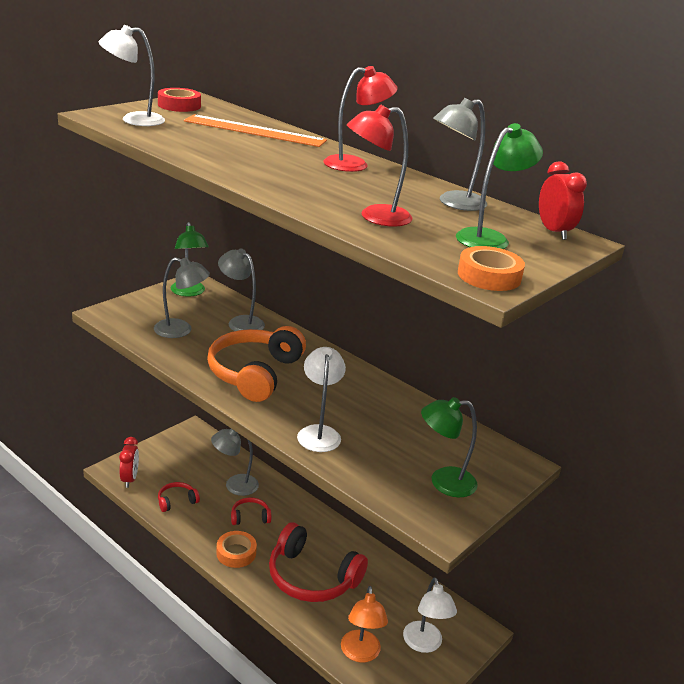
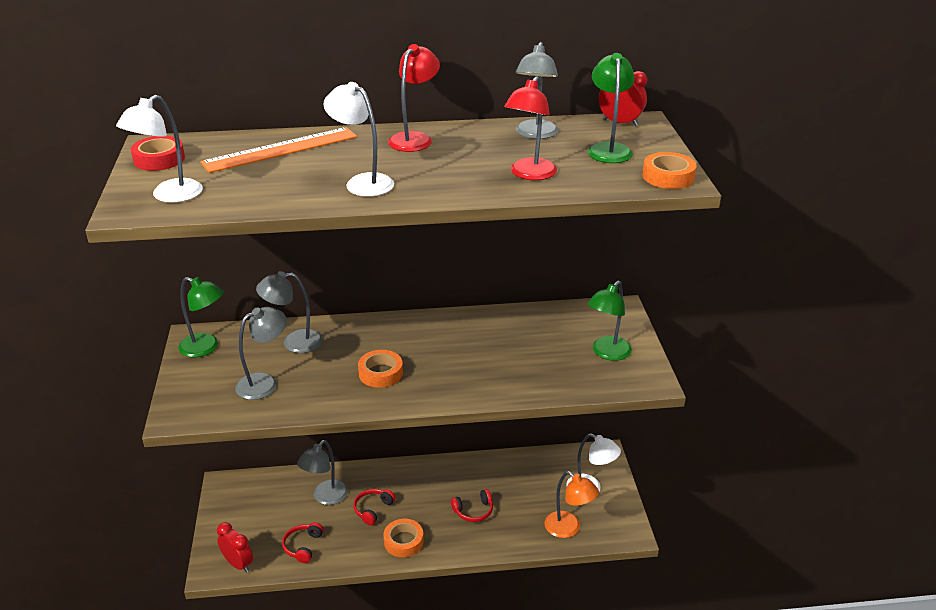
camera: 45 degrees left, 5 degrees up
orange headphones [207,326,306,402] -> orange tape [358,350,403,388]
red headphones [269,523,368,602] -> red headphones [451,489,493,522], size x0.46
white lamp [297,347,346,452] -> white lamp moved to [324,82,394,197]

